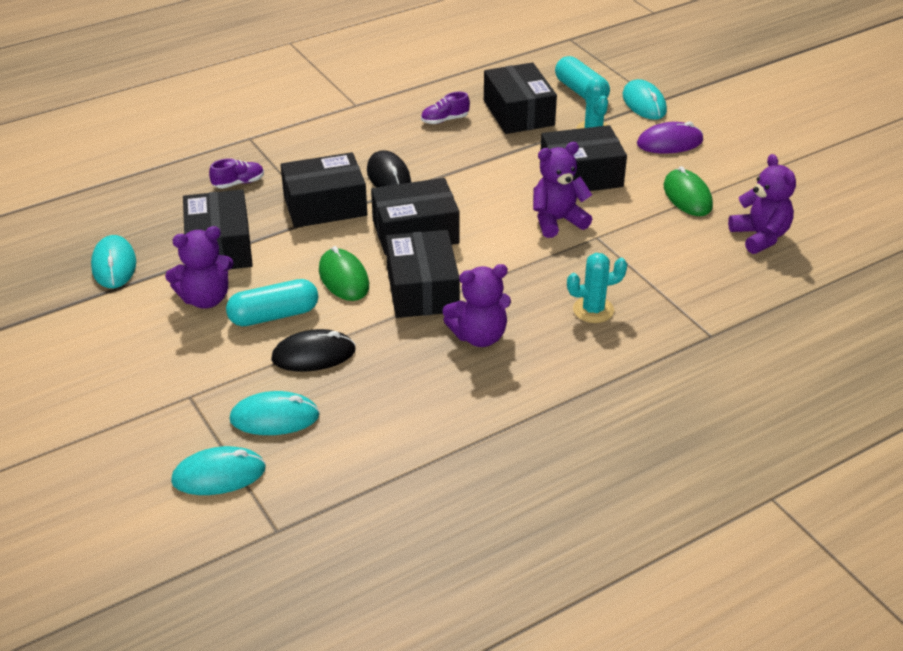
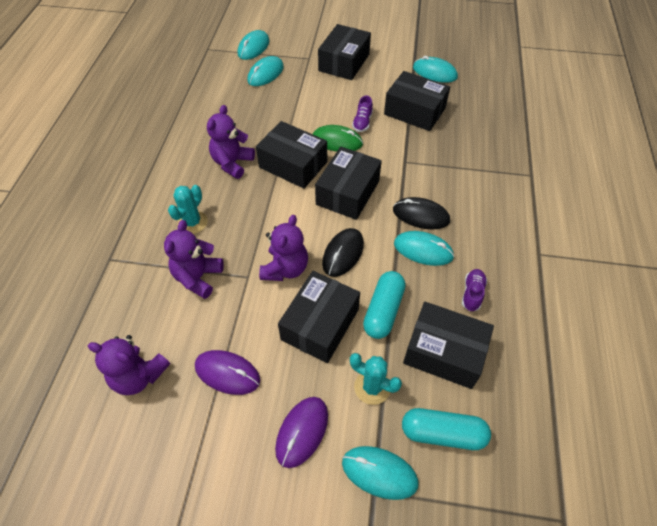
camera: 130 degrees right, 15 degrees up
purple teddy bear [165,226,234,309] -> purple teddy bear moved to [164,220,224,299]
purple shoe [209,158,264,189] -> purple shoe moved to [352,95,373,132]
turquoise capsule [226,279,318,326] -> turquoise capsule moved to [363,271,405,339]
black mouse [271,329,356,371] -> black mouse moved to [322,228,364,277]
black box [281,152,367,228] -> black box moved to [318,24,371,80]
green mouse [664,166,713,216] -> purple mouse [195,350,260,395]
none -> turquoise mouse [394,231,454,266]

